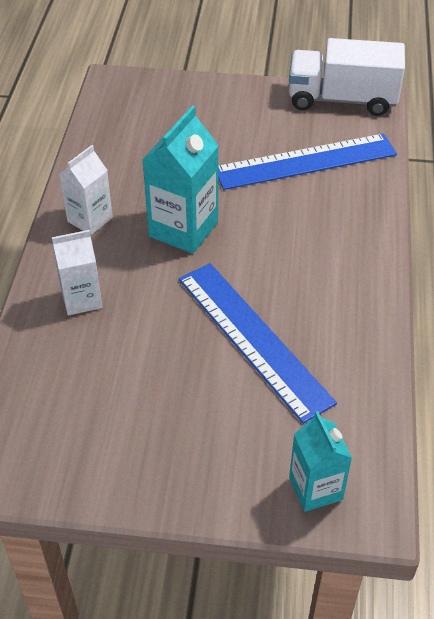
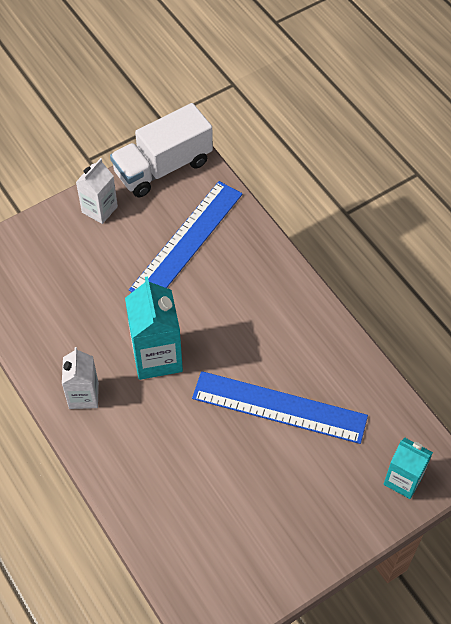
camera: 40 degrees left, 10 degrees up
white carton [52,230,102,316] -> white carton moved to [76,158,118,224]

